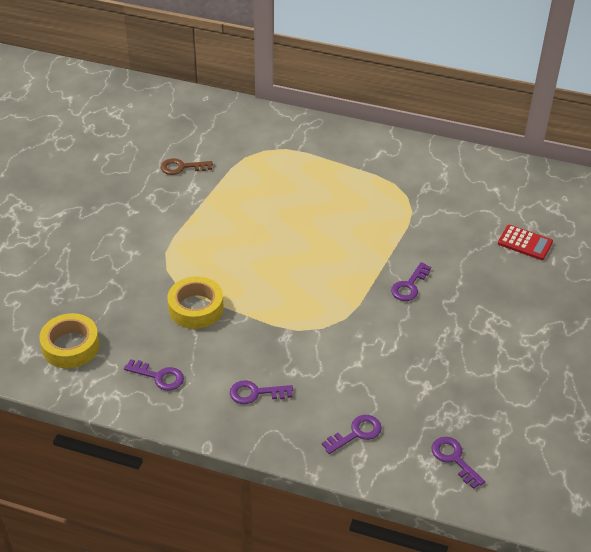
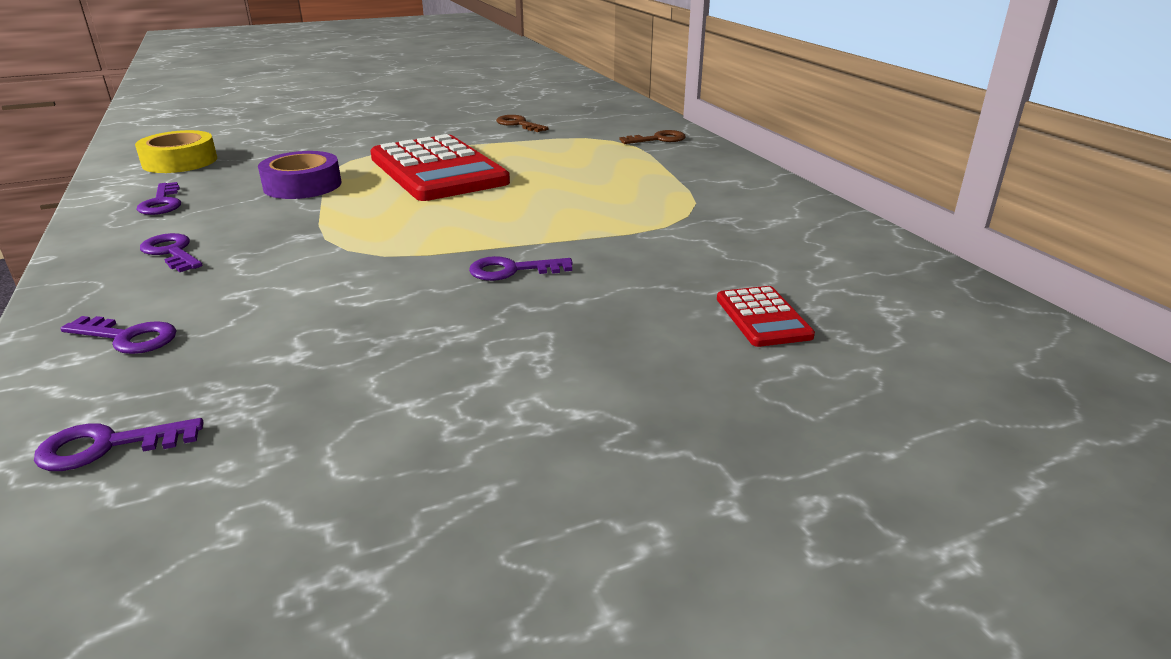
camera: 50 degrees right, 15 degrees down
yellow tape [167,276,224,329] -> purple tape [258,151,341,199]
purple key [432,437,485,489] -> purple key turned 120 degrees counterclockwise [34,418,203,471]
none -> red calculator [370,134,510,201]
none -> brown key [619,130,686,144]

